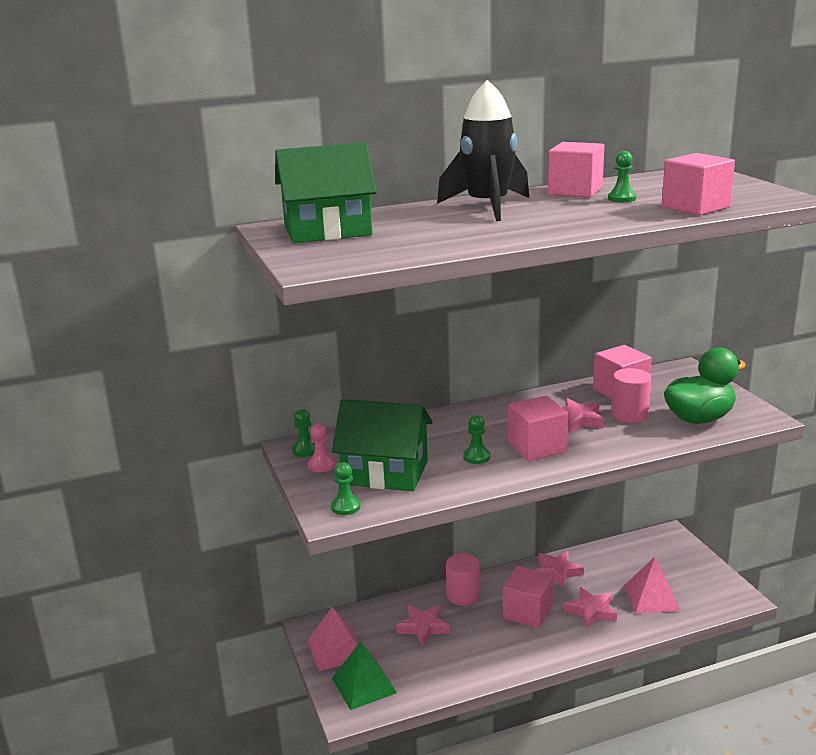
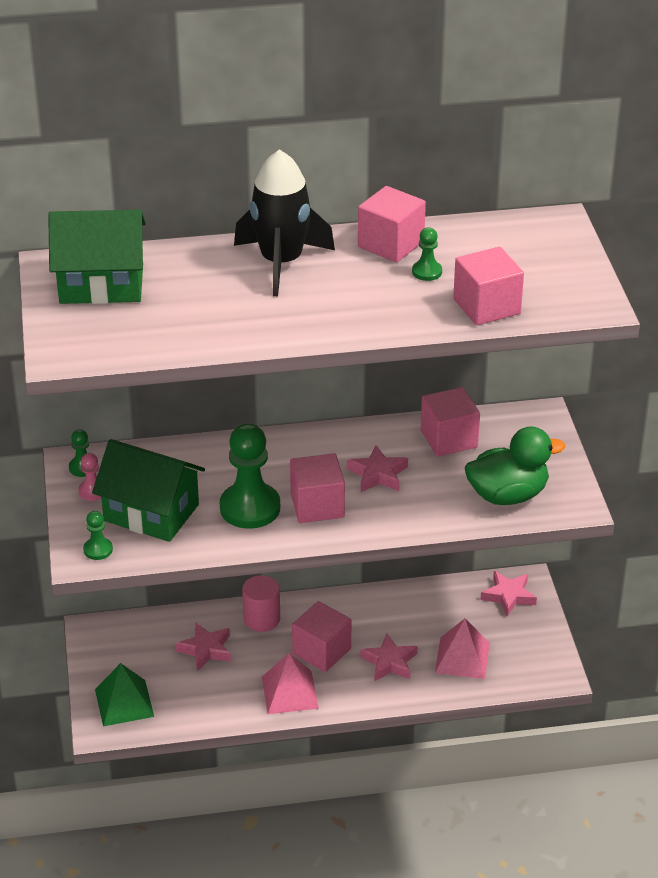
camera: 10 degrees right, 15 degrees up
pink pyramid [308,607,359,671] -> pink pyramid moved to [262,653,319,714]
green pawn [463,415,490,464] -> green pawn [220,424,280,529], size x2.14
pink star [536,551,584,588] -> pink star moved to [481,571,537,616]
pink cylinder [611,368,651,423] -> none

